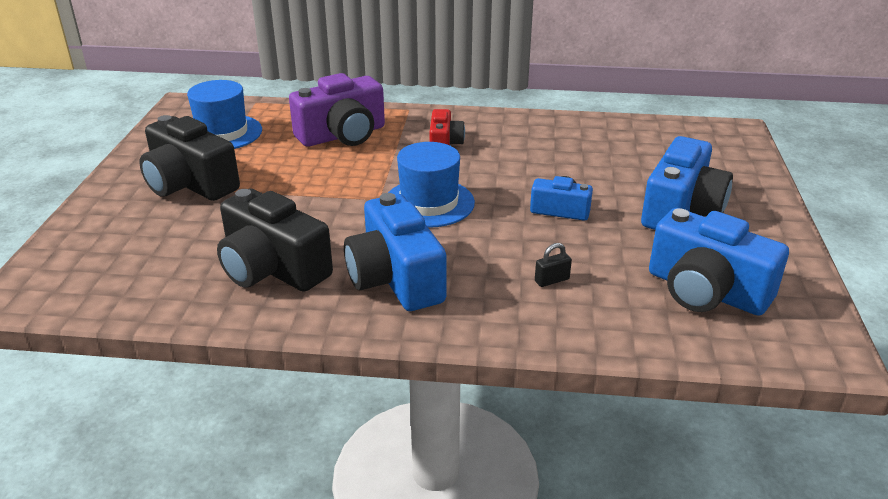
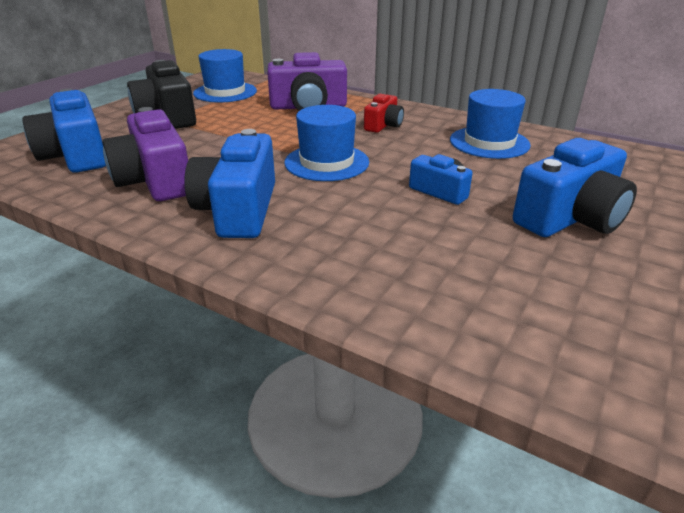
camera: 25 degrees right, 0 degrees up
black camera [217,189,333,292] -> purple camera [102,107,188,201]
black padlock [535,243,572,287] -> none
blue camera [649,208,789,316] -> blue camera moved to [23,88,106,173]
none -> blue hat [450,89,531,159]

